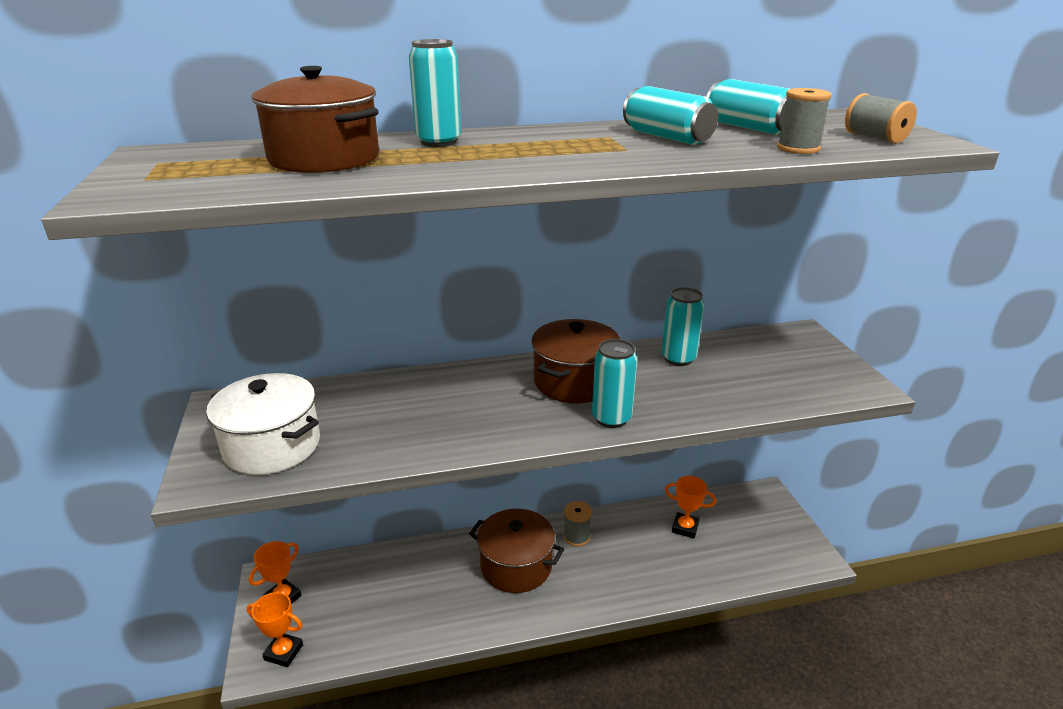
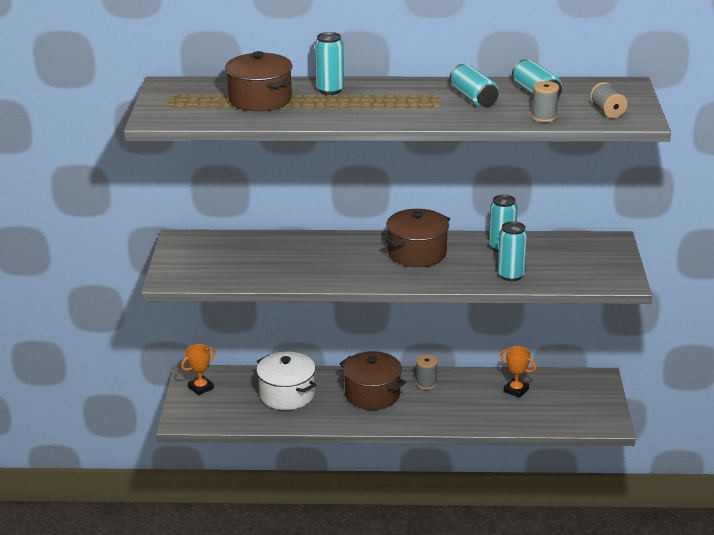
camera: 15 degrees right, 0 degrees up
white pot [206,373,320,475] -> white pot moved to [257,352,316,410]
orange trophy [247,592,303,667] -> none
turquoise can [592,339,637,428] -> turquoise can moved to [498,221,527,281]

